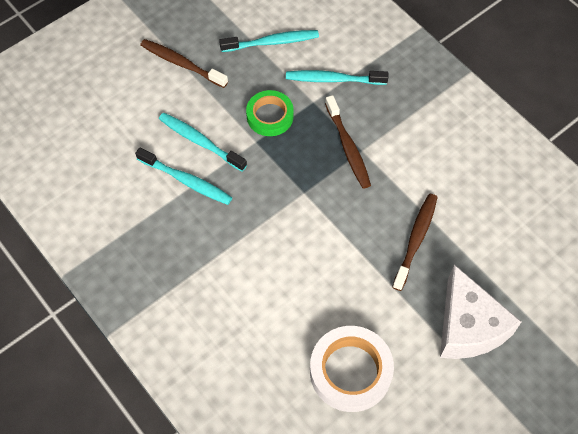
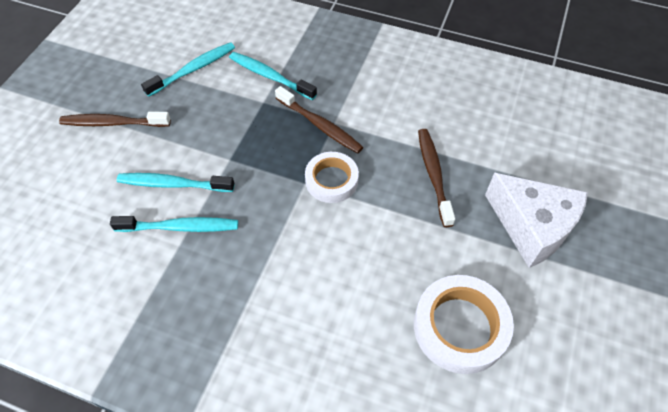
camera: 30 degrees left, 5 degrees down
green tape [246,90,294,136] -> none
turquoise toothbrush [286,70,388,85] -> turquoise toothbrush turned 60 degrees clockwise [229,52,317,100]
none -> white tape [305,152,359,203]

